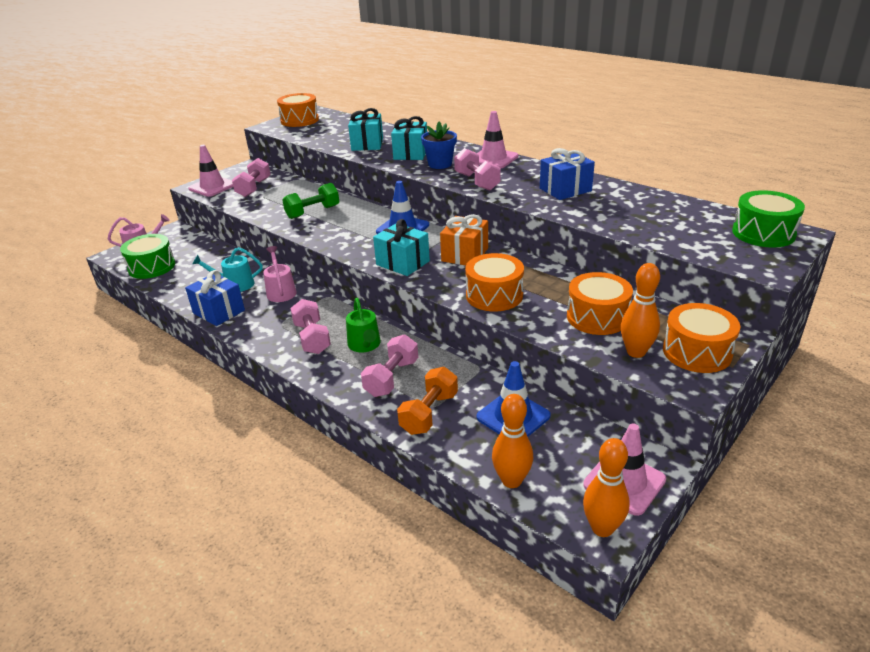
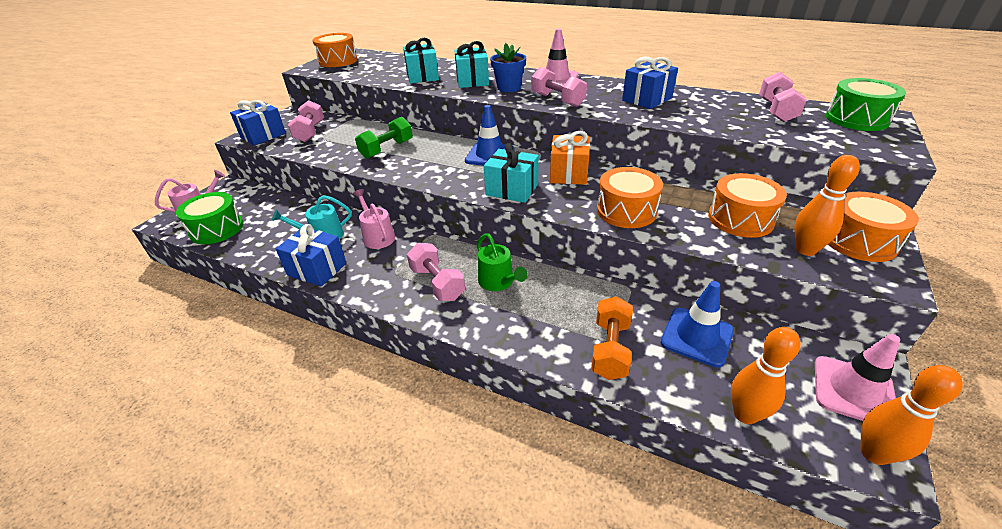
camera: 15 degrees left, 5 degrees up
pink traffic cone [188,145,233,197] -> blue gift [230,100,286,145]
pink dumbbell [361,335,418,397] -> pink dumbbell moved to [759,72,807,122]

